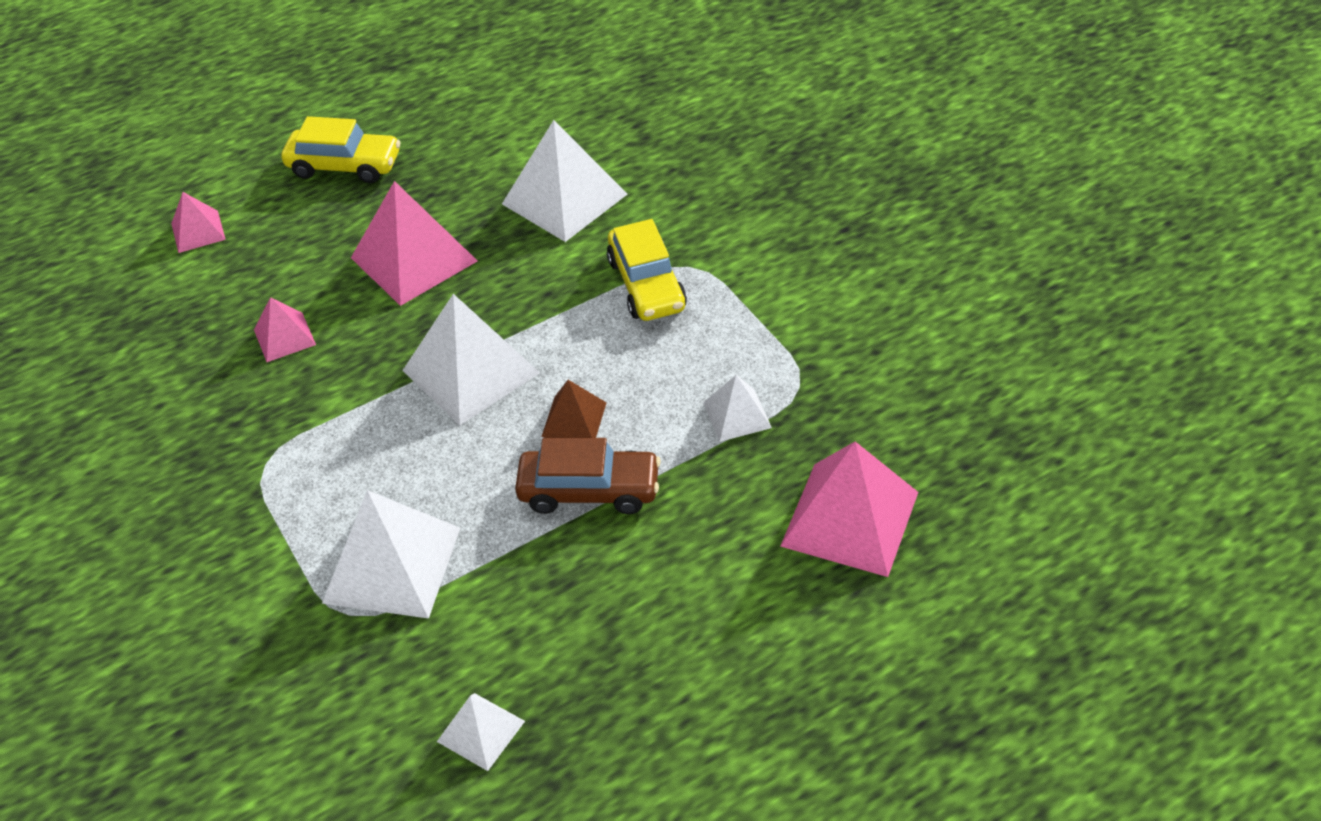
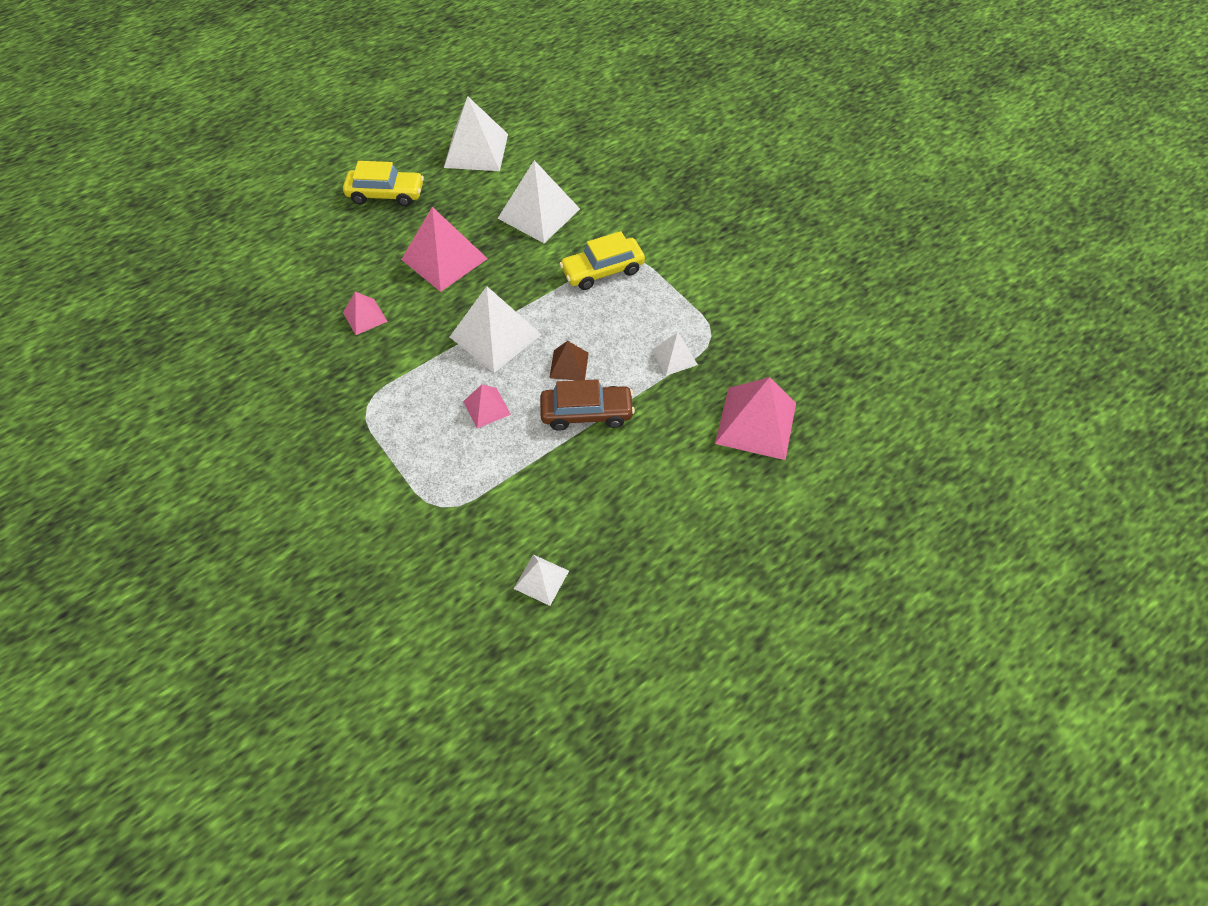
camera: 10 degrees left, 10 degrees up
pink pyramid [171,192,226,253] -> pink pyramid moved to [463,384,511,428]
white pyramid [322,490,460,619] -> white pyramid moved to [444,96,508,171]
yellow car [607,219,687,321] -> yellow car turned 90 degrees clockwise [559,231,645,290]

